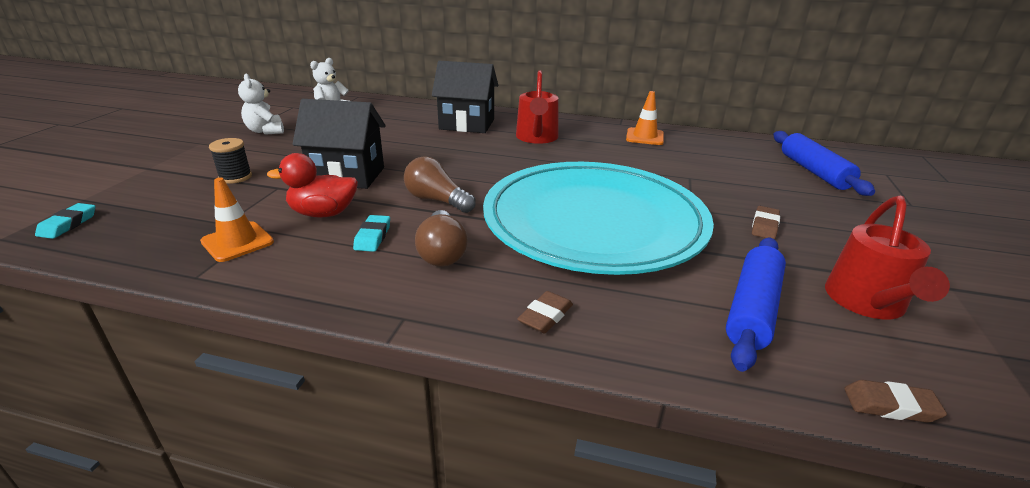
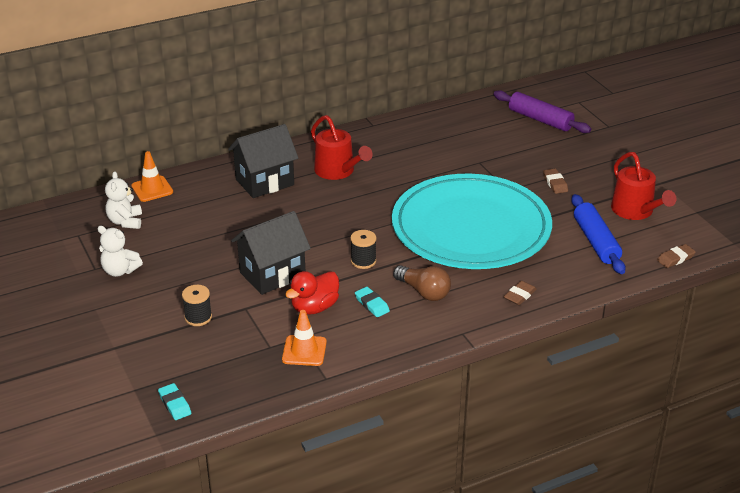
camera: 40 degrees left, 5 degrees up
brown light bulb [404,156,475,213] -> black spool [350,230,377,269]
brown eraser [517,291,573,333] -> brown eraser turned 45 degrees clockwise [503,281,537,305]
orange traffic cone [626,91,664,145] -> orange traffic cone moved to [131,151,173,202]
blue rolling pin [773,131,875,196] -> purple rolling pin [493,90,591,133]

